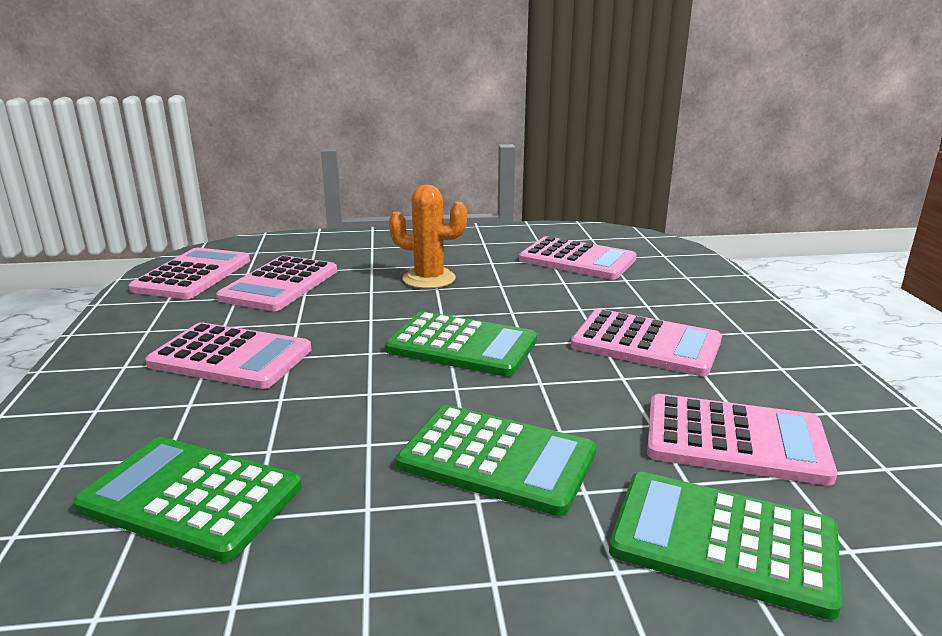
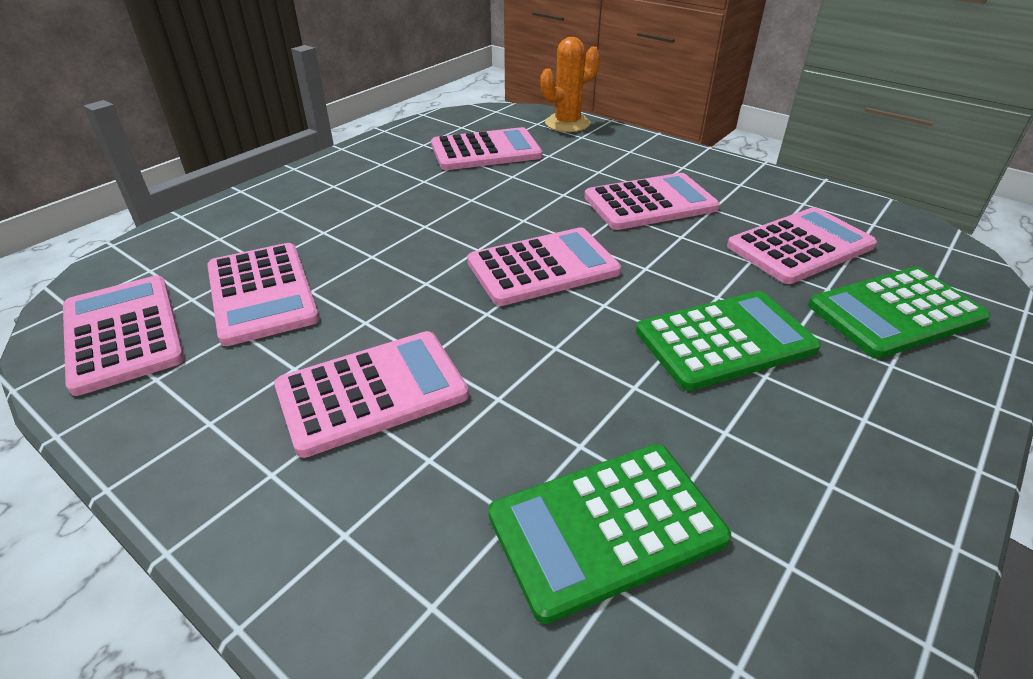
camera: 45 degrees left, 15 degrees up
green calculator [385,311,537,377] -> pink calculator [467,227,621,306]
orange cactus [389,185,467,289] -> orange cactus moved to [540,37,600,132]

